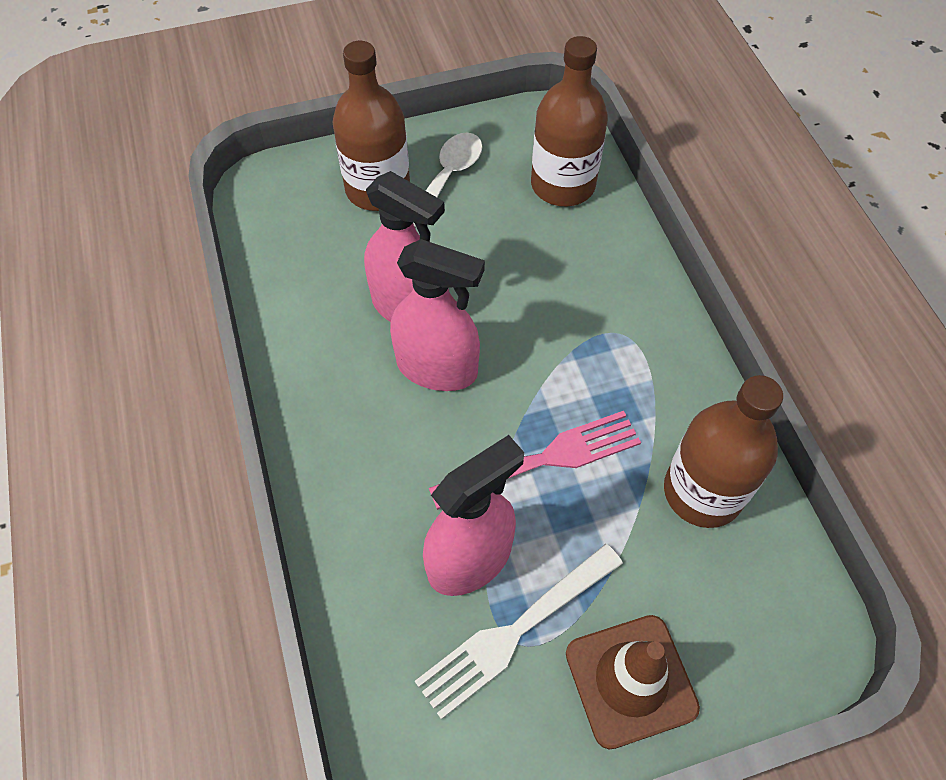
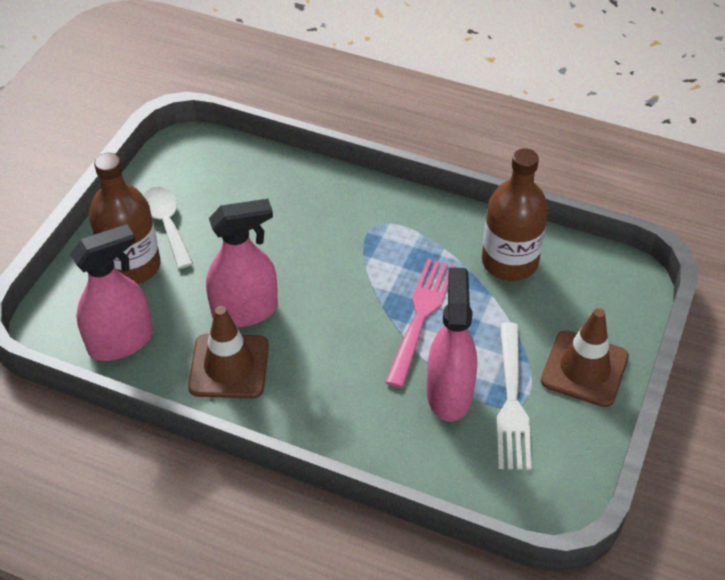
camera: 50 degrees left, 10 degrees down
pink spray bottle [390,239,485,391] -> pink spray bottle moved to [70,224,153,361]
brown bottle [531,36,608,206] -> none
none -> brown traffic cone [188,306,269,399]

